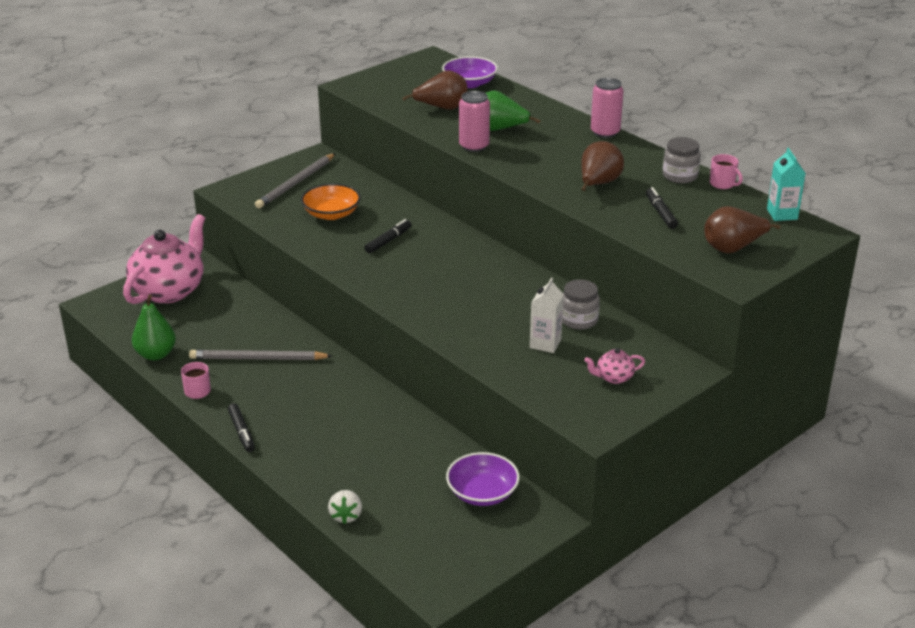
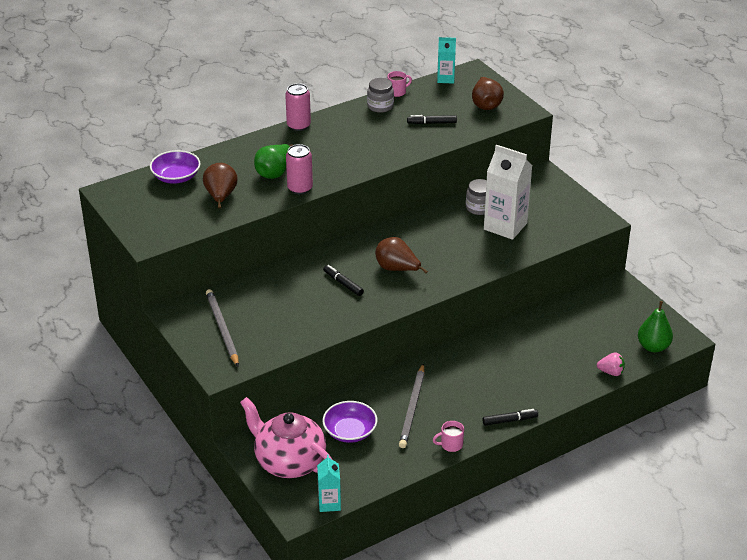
camera: 80 degrees left, 5 degrees up
green pear [132,295,176,360] -> green pear moved to [638,301,673,352]
grey pencil [255,153,336,208] -> grey pencil turned 150 degrees counterclockwise [206,289,239,366]
orange bowl [301,184,361,220] -> none
white strawberry [328,490,362,524] -> pink strawberry [597,352,625,376]
purple bowl [446,452,520,506] -> purple bowl moved to [323,401,377,443]
white carton [530,278,564,353] -> white carton [484,145,532,240], size x1.82
brown pear [581,141,624,191] -> brown pear moved to [375,237,428,273]
pink teapot [584,348,645,384] -> none
none -> turquoise carton [317,455,341,512]

